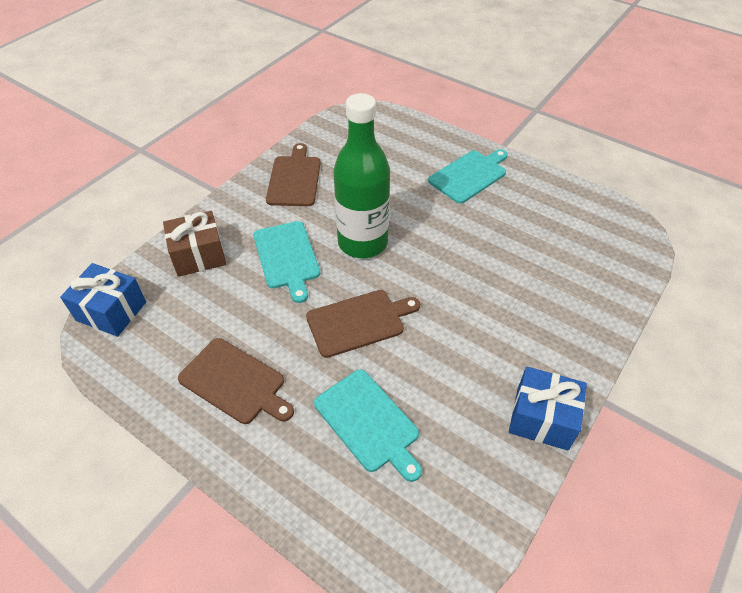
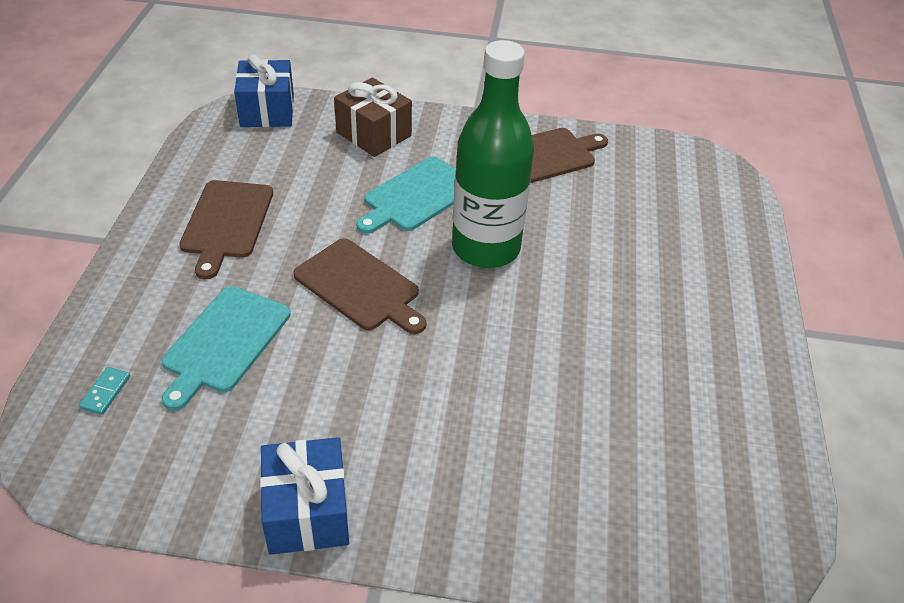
camera: 60 degrees right, 5 degrees down
turquoise cutting board [428,149,508,204] -> none
none -> turquoise domino [79,367,130,415]

